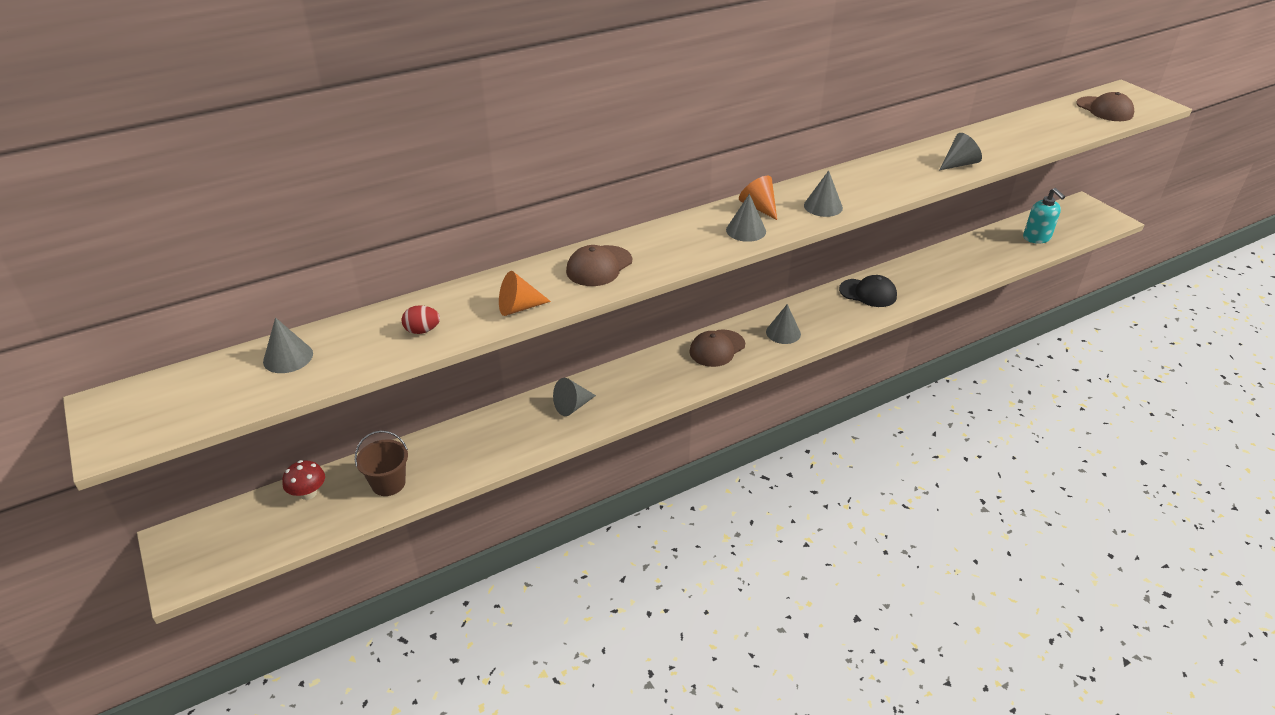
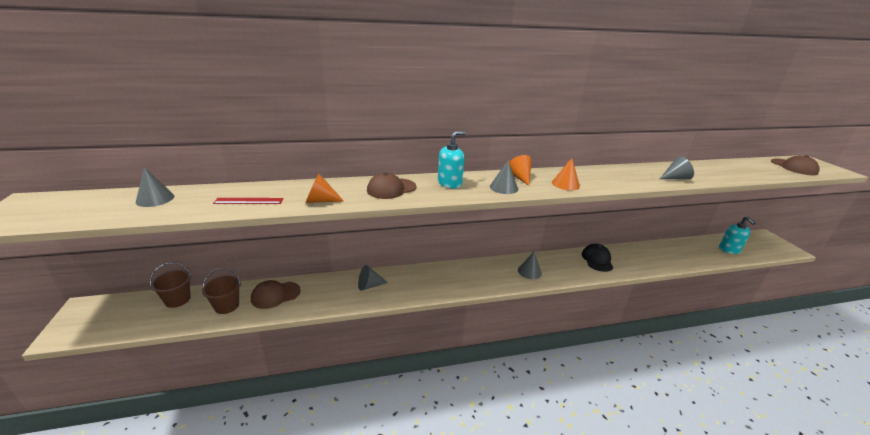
camera: 15 degrees right, 10 degrees down
red mushroom [282,460,325,500] -> brown bucket [149,262,191,308]
red egg [402,305,440,334] -> red ruler [213,198,284,204]
brown cap [689,329,745,367] -> brown cap moved to [251,280,301,309]
grey cone [804,170,843,217] -> orange cone [552,158,580,190]
black cap [839,275,897,307] -> black cap turned 120 degrees counterclockwise [582,244,613,272]
none -> turquoise soap dispenser [438,131,466,189]

